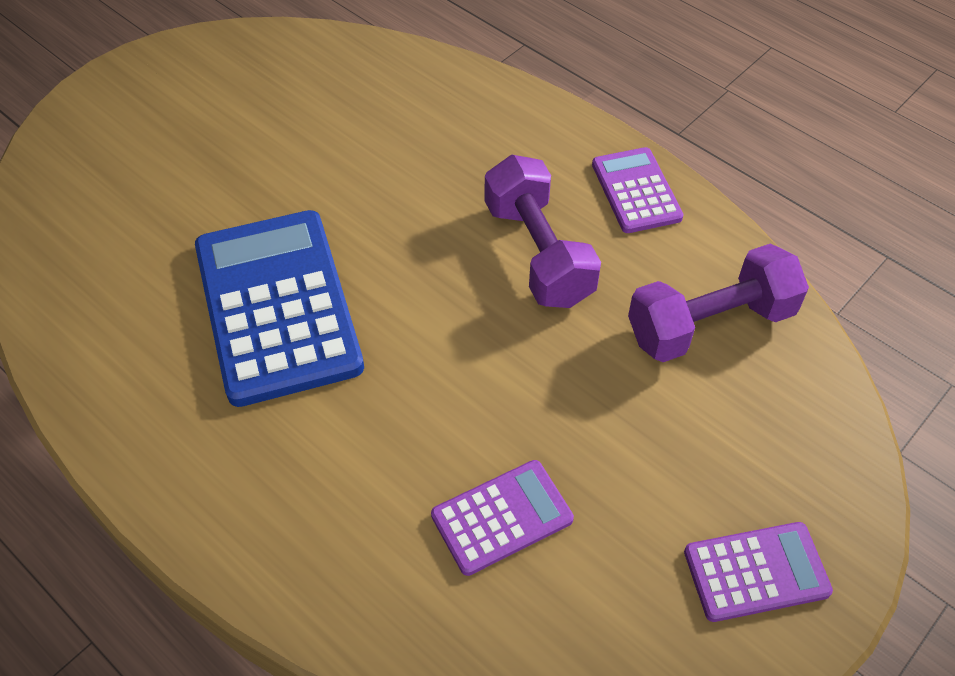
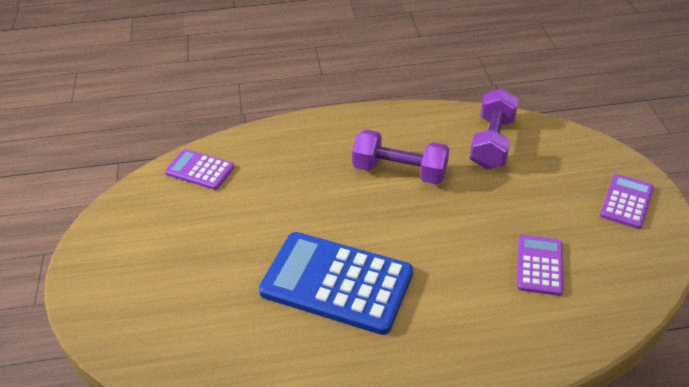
camera: 50 degrees left, 10 degrees down
purple calculator [592,147,684,233] -> purple calculator moved to [165,149,235,190]

